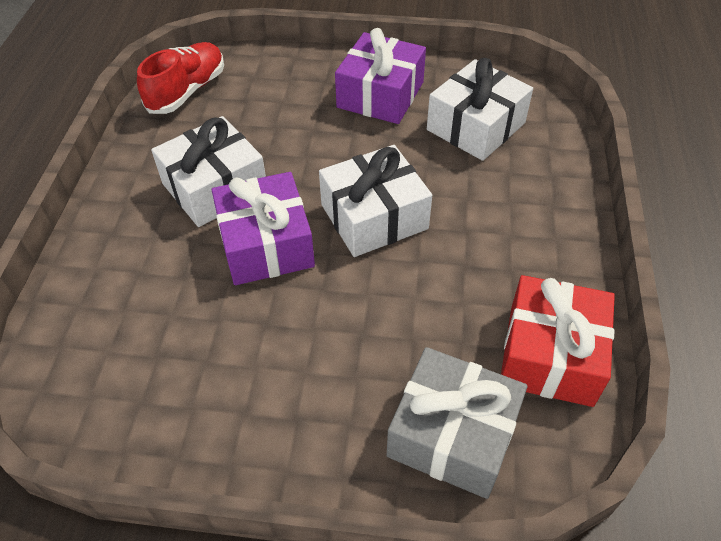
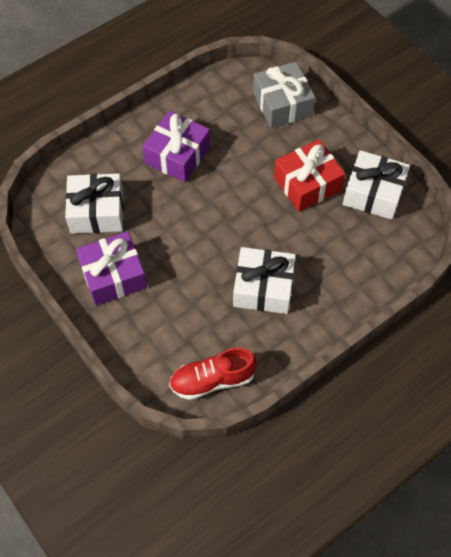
camera: 135 degrees left, 10 degrees up
purple gift [212,172,315,285] -> purple gift moved to [143,111,210,182]
white gift [319,145,432,257] -> white gift moved to [343,150,410,220]
red gift [501,275,615,407] -> red gift moved to [274,139,345,212]

